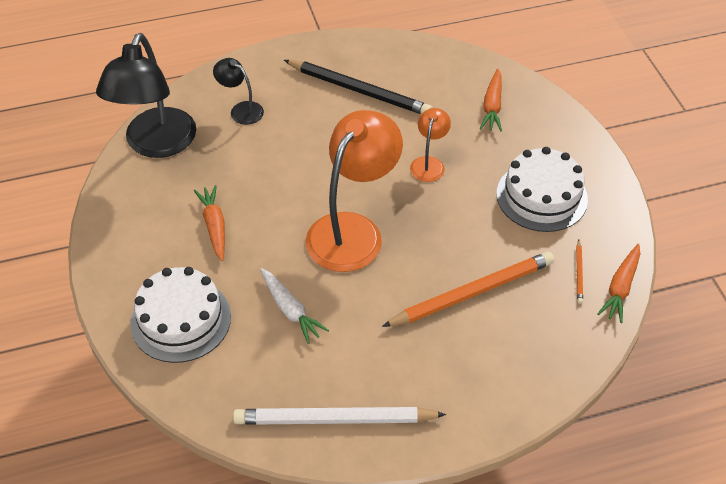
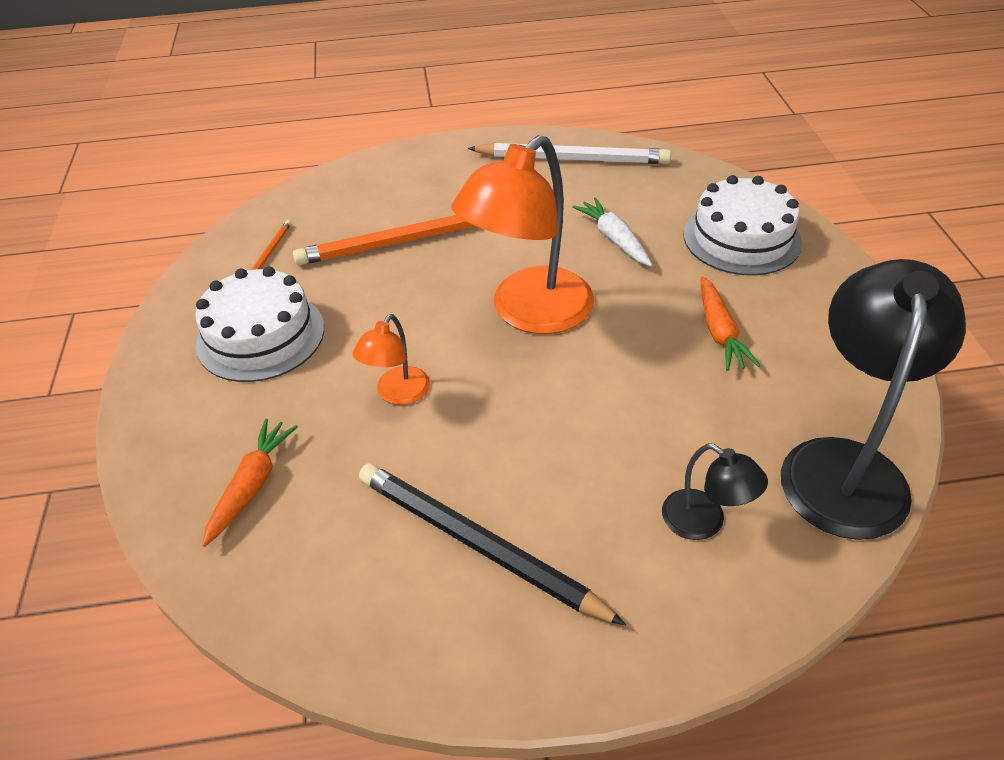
camera: 170 degrees left, 5 degrees down
orange carrot [597,244,640,323] -> none

